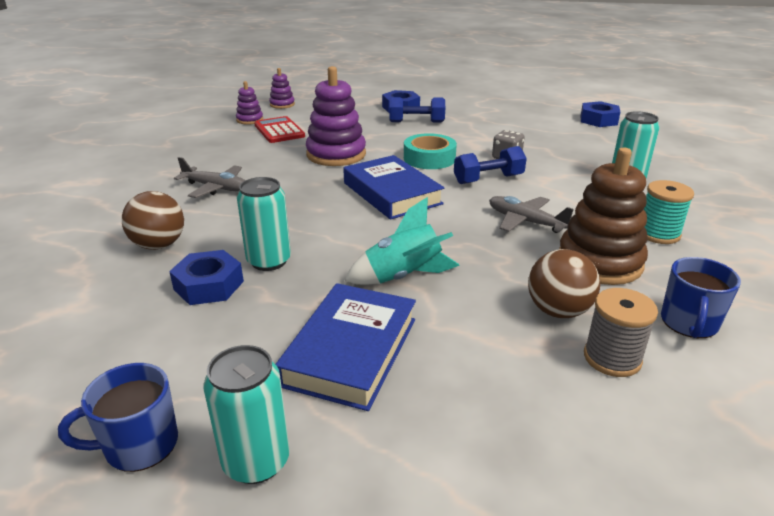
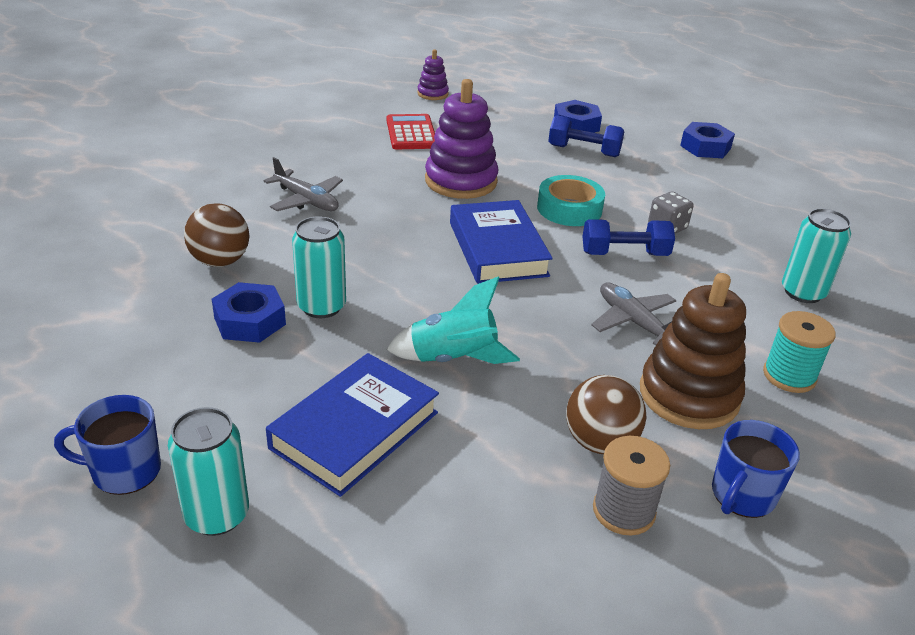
camera: 15 degrees right, 5 degrees up
purple stacking toy [236,81,263,125] -> none
blue nut [581,101,620,127] -> blue nut moved to [680,122,735,158]

